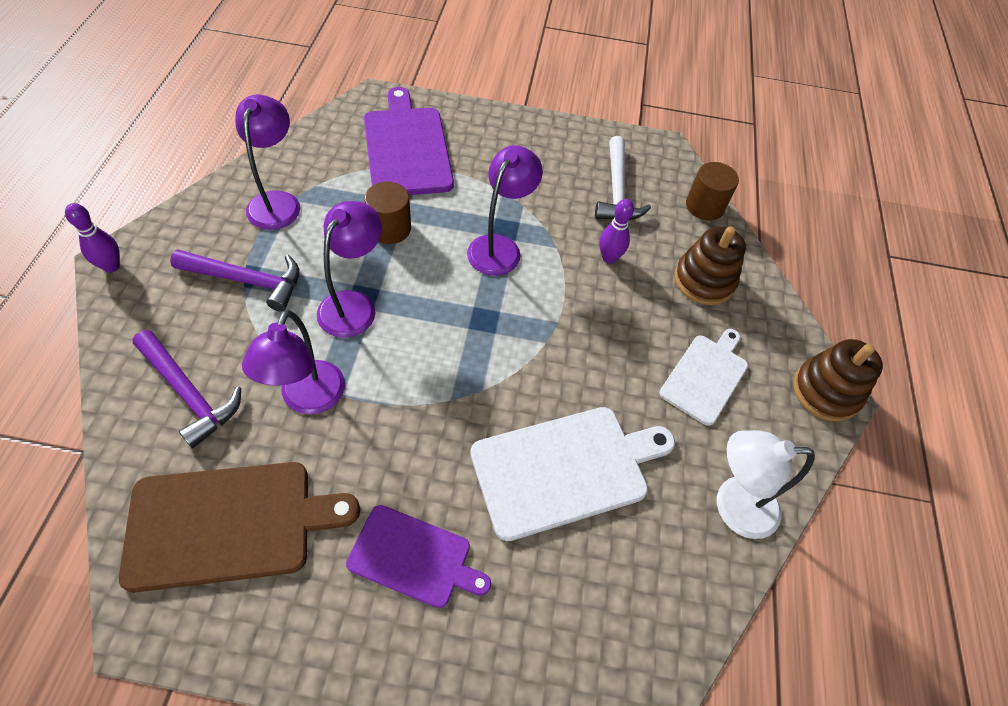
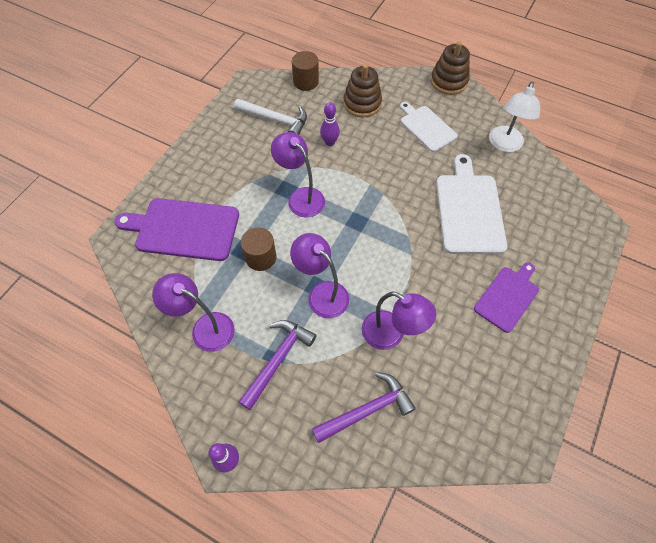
camera: 65 degrees left, 5 degrees up
brown cutting board [119,462,360,592] -> none

